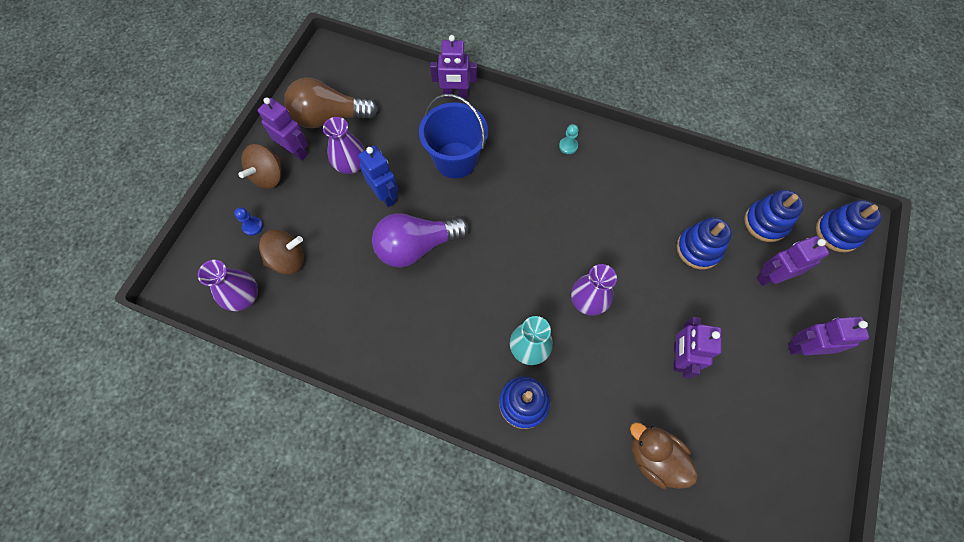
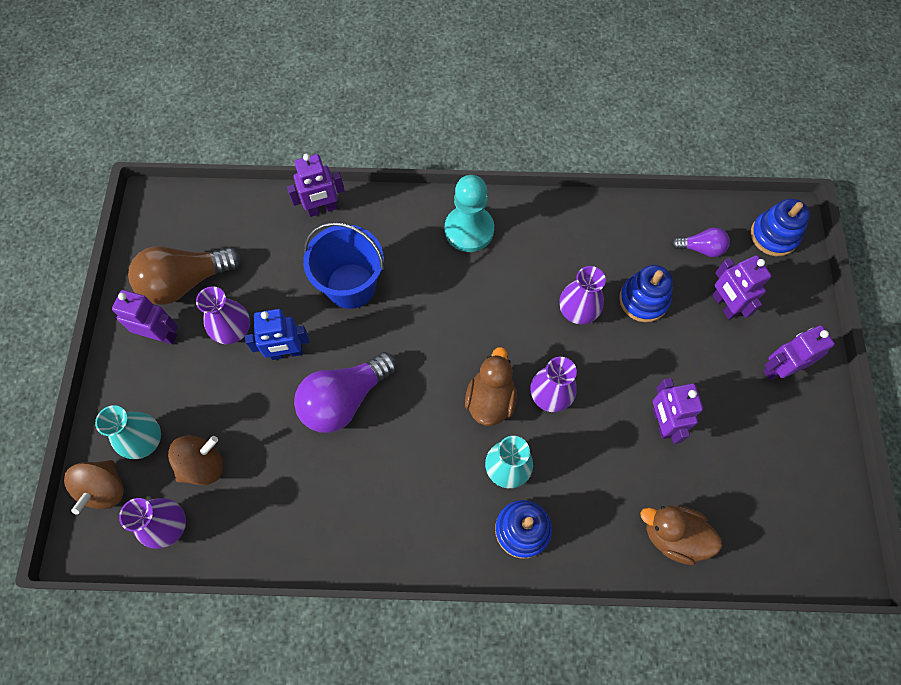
camera: 20 degrees left, 0 degrees up
blue pawn [234,207,263,236] -> turquoise vase [95,405,161,459]
brown spinning top [239,144,282,189] -> brown spinning top moved to [64,460,124,515]
blue robot [358,145,398,207] -> blue robot turned 135 degrees clockwise [245,309,310,360]
turquoise pawn [559,124,578,154] -> turquoise pawn [445,175,494,252], size x2.30
blue stacking toy [744,190,804,242] -> purple light bulb [671,228,730,257]
purple robot [757,236,829,286] -> purple robot turned 75 degrees counterclockwise [713,255,771,319]
none -> brown duck [465,347,517,426]
none -> purple vase [559,266,606,325]

